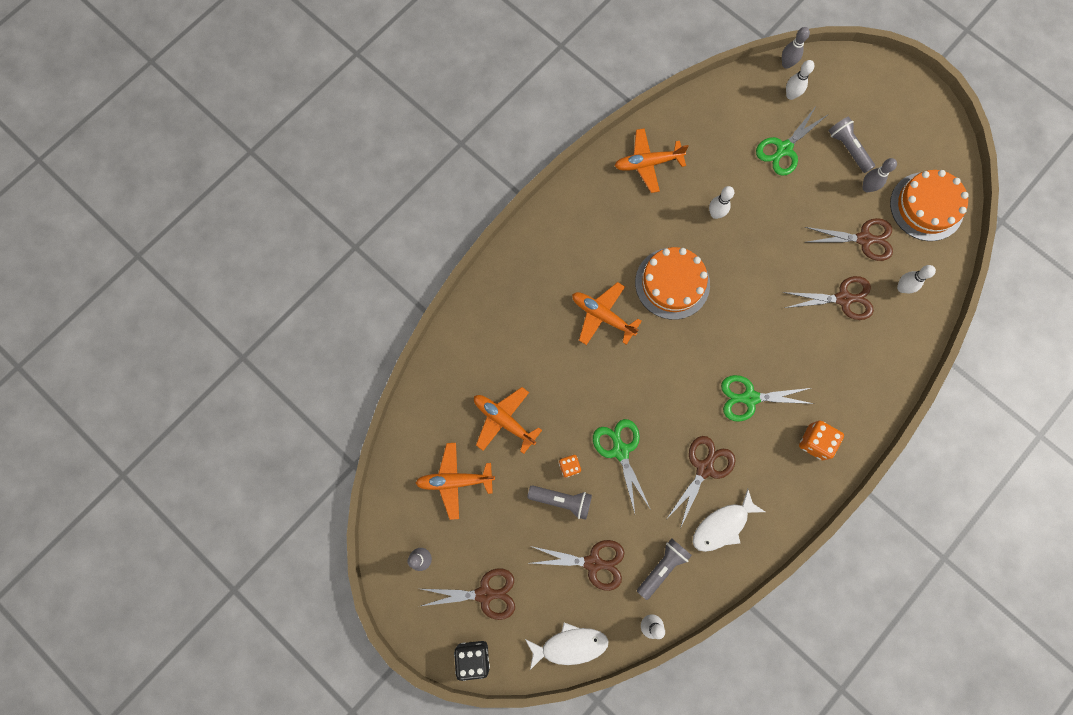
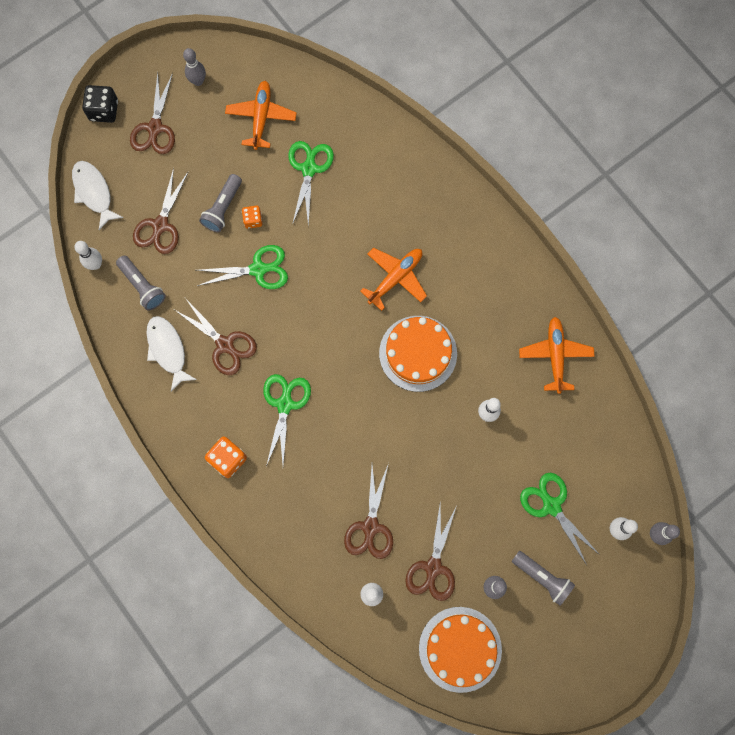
camera: 100 degrees right, 0 degrees up
orange plane [474,387,542,454] -> green scissors [288,141,334,226]
white fish [525,622,609,670] -> white fish turned 150 degrees clockwise [72,161,124,230]
grey flashlight [828,116,875,173] -> grey flashlight turned 60 degrees clockwise [512,551,575,606]

